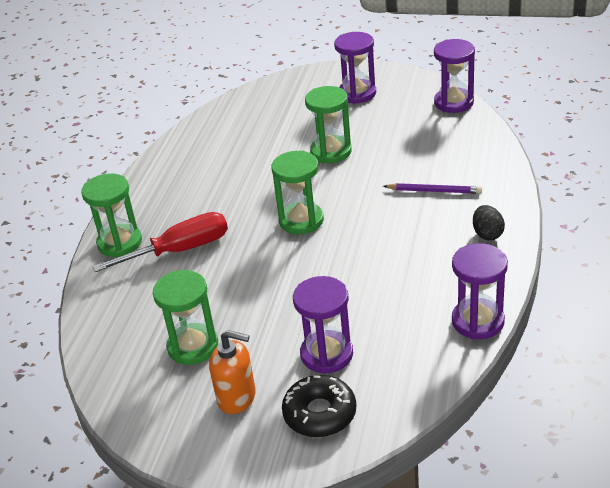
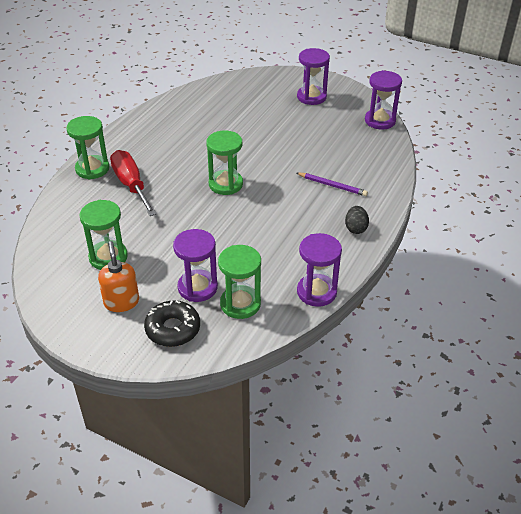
camera: 10 degrees right, 5 degrees up
red screwdriver [92,212,228,272] -> red screwdriver turned 105 degrees counterclockwise [110,150,157,216]
orange soap dispenser [209,330,256,414] -> orange soap dispenser turned 135 degrees counterclockwise [98,241,139,312]
green hourglass [305,86,352,163] -> green hourglass moved to [218,245,261,319]

